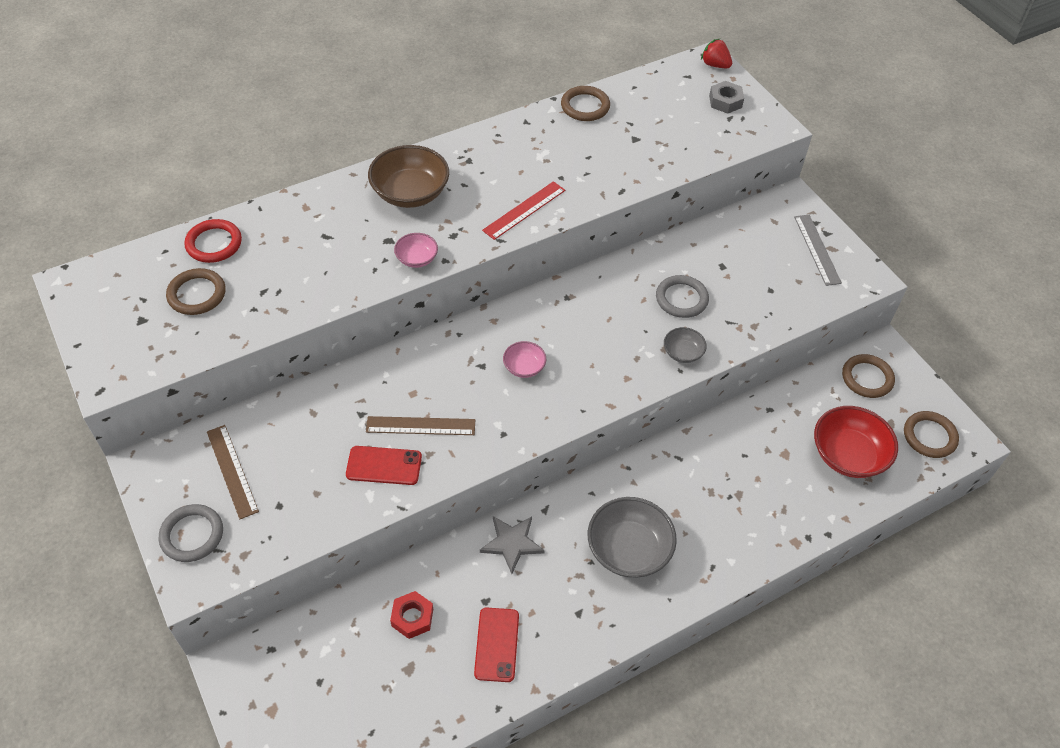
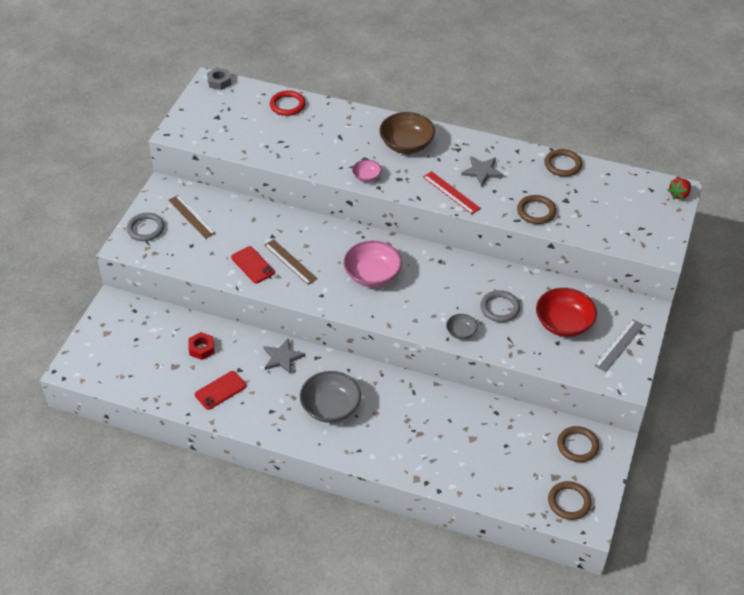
camera: 50 degrees right, 5 degrees down
brown ring [166,268,226,315] -> brown ring moved to [517,195,556,224]
brown ruler [207,425,259,519] -> brown ruler turned 60 degrees counterclockwise [168,195,216,239]
red ruler [482,181,565,240] -> red ruler turned 45 degrees clockwise [423,171,481,214]
pink bowl [503,341,546,378] -> pink bowl [343,241,402,287], size x1.93
red strawberry [701,39,732,68] -> red strawberry turned 135 degrees counterclockwise [668,178,691,200]
grey nut [709,81,744,114] -> grey nut moved to [207,68,231,90]
red bowl [814,406,898,478] -> red bowl moved to [536,288,597,337]
none -> grey star [462,156,504,186]

